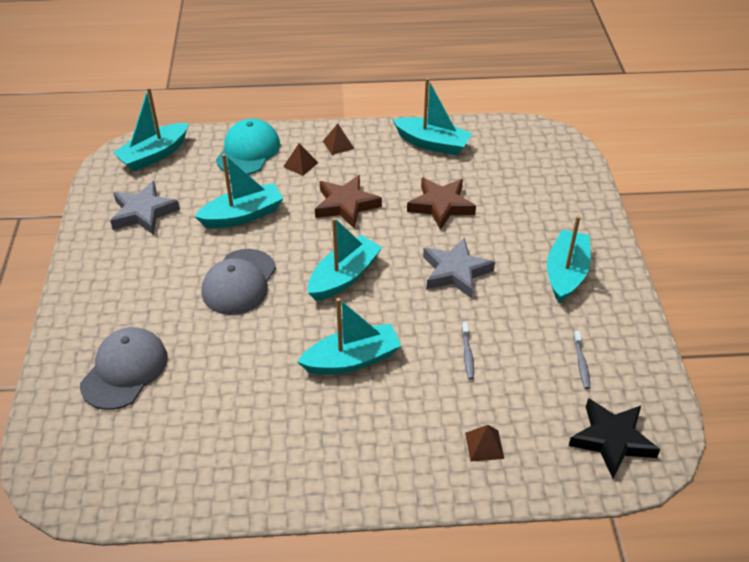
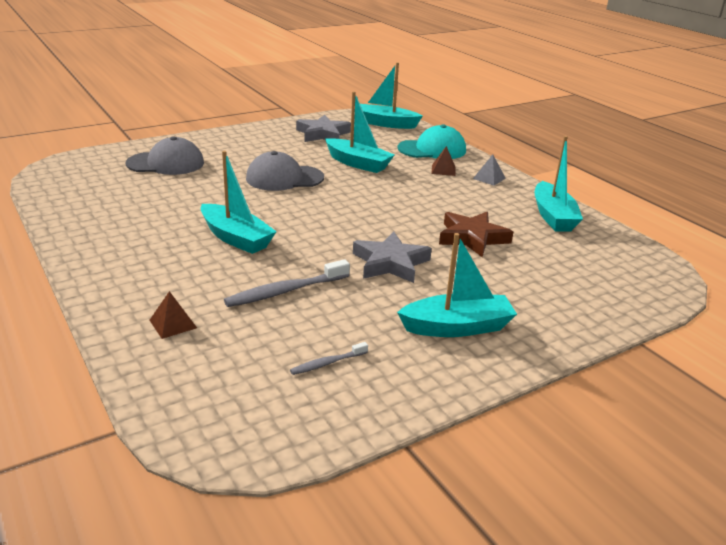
camera: 60 degrees right, 15 degrees down
turquoise boat [308,218,382,301] -> none
brown star [315,175,382,228] -> none
brown pyramid [323,124,354,155] -> grey pyramid [473,155,506,186]
grey toothbrush [462,322,474,380] -> grey toothbrush [224,259,350,307], size x1.83
black star [569,398,661,478] -> none

